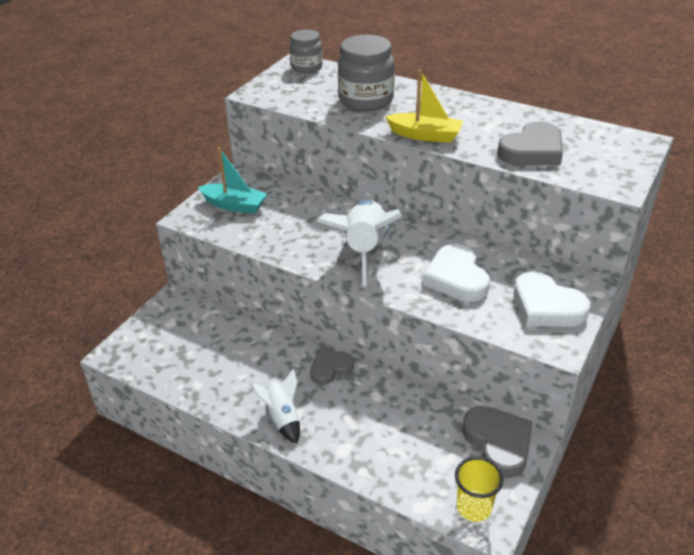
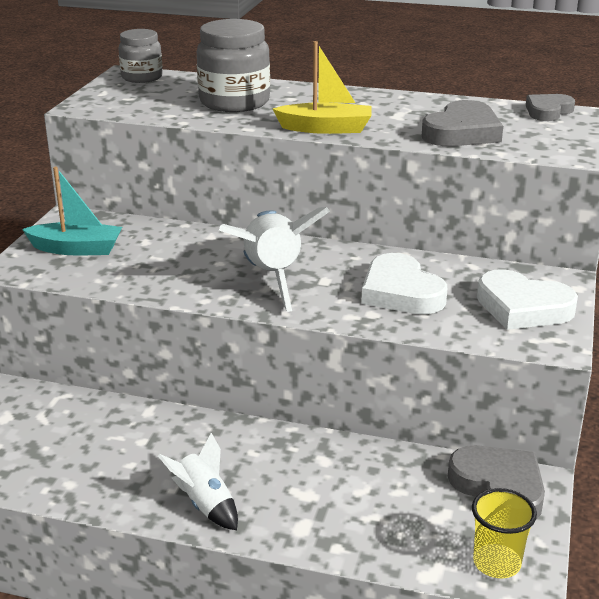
camera: 15 degrees left, 10 degrees down
grey heart [310,350,354,385] -> grey heart moved to [526,94,575,121]

